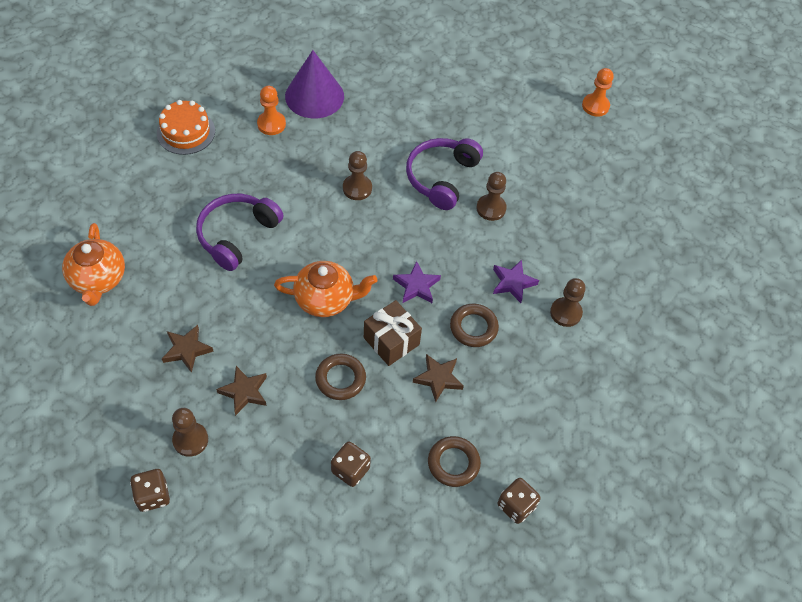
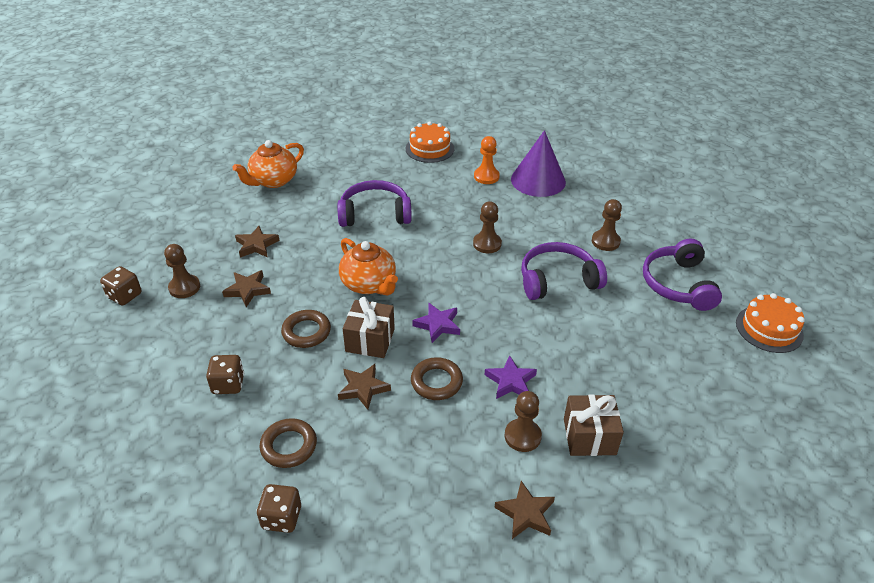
camera: 55 degrees right, 15 degrees down
brown pawn [477,172,507,221] -> brown pawn moved to [592,199,622,251]
orange pawn [582,68,614,117] -> orange cake [736,293,805,353]
none -> brown star [494,481,555,539]
none -> brown gift [564,394,624,456]
none -> purple headphones [643,238,722,311]

